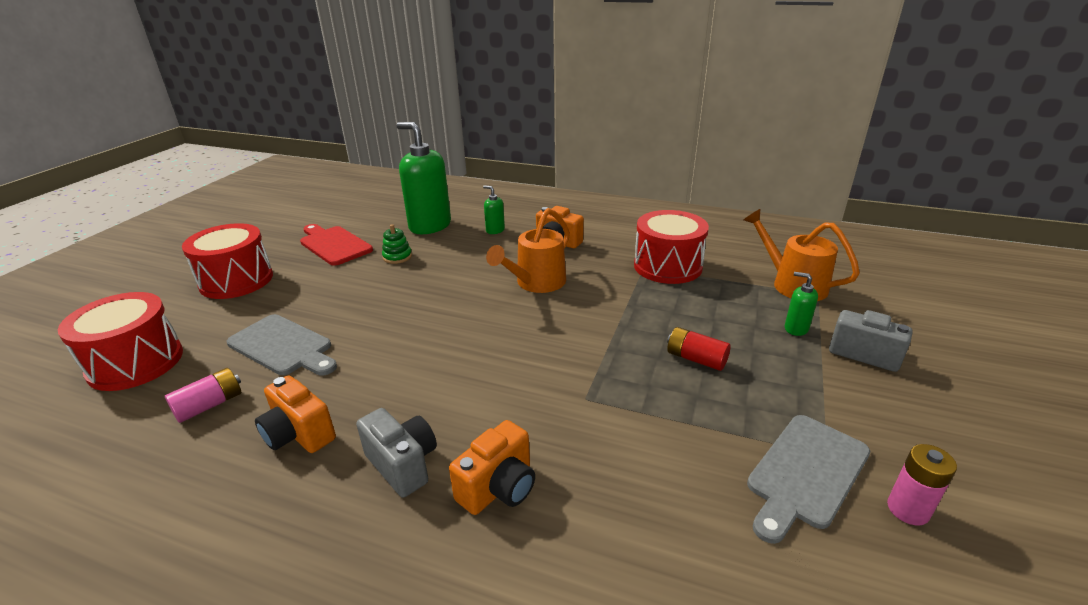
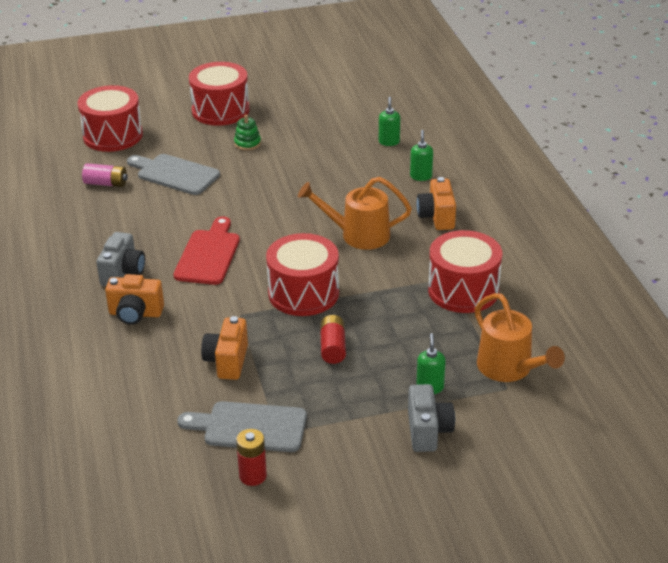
camera: 55 degrees right, 5 degrees up
grey cutting board [226,314,337,376] -> grey cutting board turned 120 degrees clockwise [127,154,220,195]
orange camera [255,375,336,453] -> orange camera moved to [201,316,248,380]
red cutting board [300,224,373,266] -> red cutting board moved to [173,216,240,285]
green stacking toy [382,224,412,264] -> green stacking toy moved to [234,115,261,151]
green soap dispenser [396,122,451,234] -> green soap dispenser [379,97,400,146], size x0.44
orange watering can [744,209,860,301] -> orange watering can turned 135 degrees clockwise [475,293,565,382]
pink battery [887,444,957,526] -> red battery [236,429,267,486]
none -> red drum [266,233,339,316]

